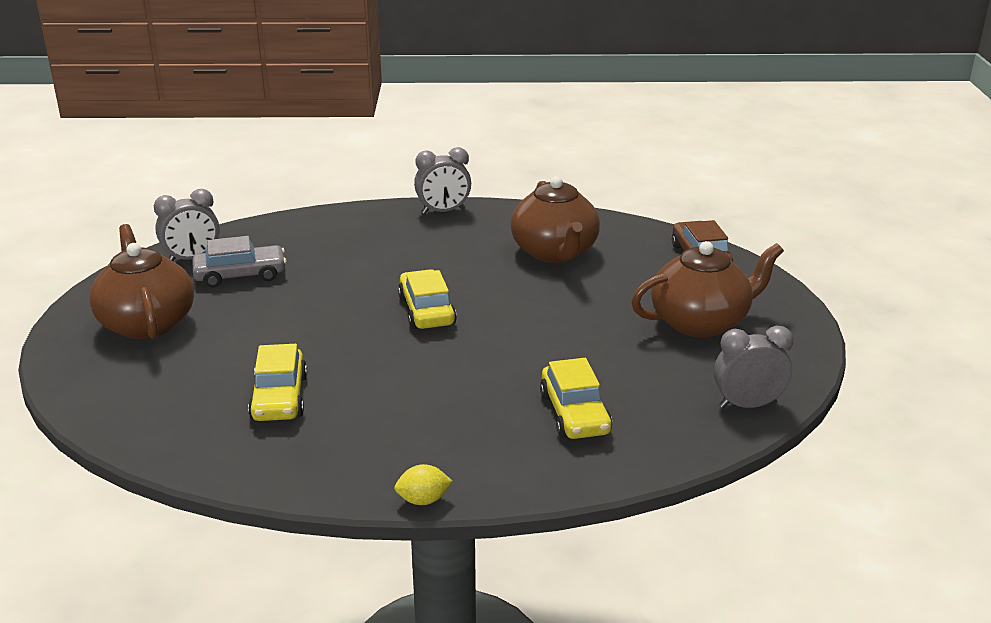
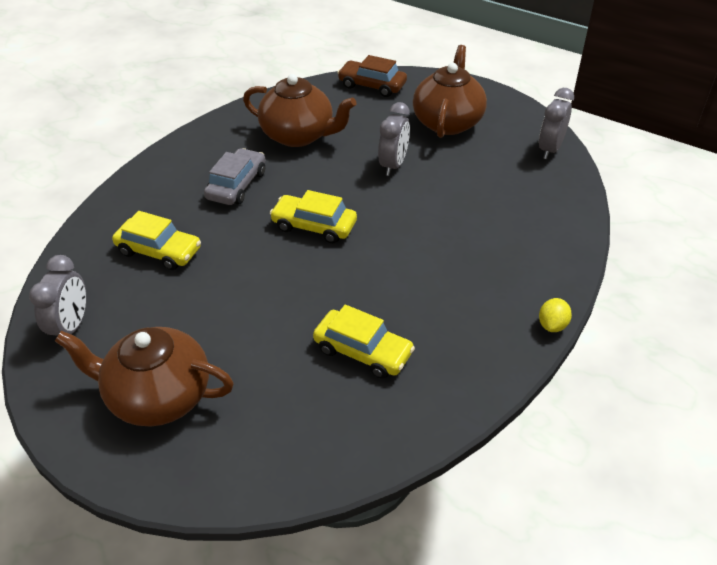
camera: 55 degrees left, 15 degrees up
grey car [193,236,287,288] -> grey car moved to [204,148,265,205]
grey clock [414,147,471,214] -> grey clock moved to [378,102,410,176]
yellow car [540,358,612,439] -> yellow car moved to [112,211,201,270]

